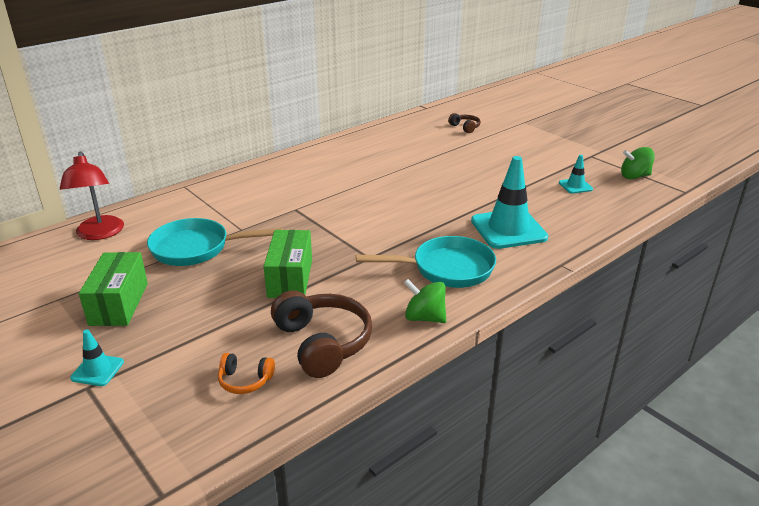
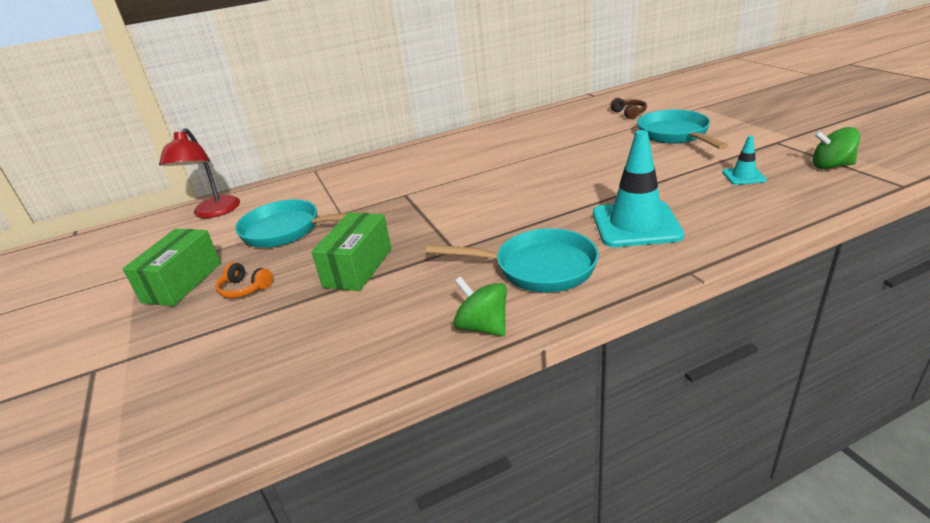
camera: 20 degrees right, 0 degrees up
turquoise traffic cone [70,330,124,386] -> none
orange headphones [218,353,275,394] -> orange headphones moved to [215,262,273,298]
brown headphones [271,290,372,378] -> none
none -> turquoise pan [637,110,728,149]

